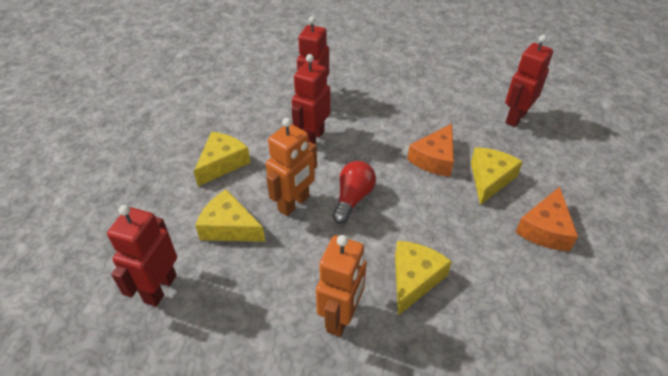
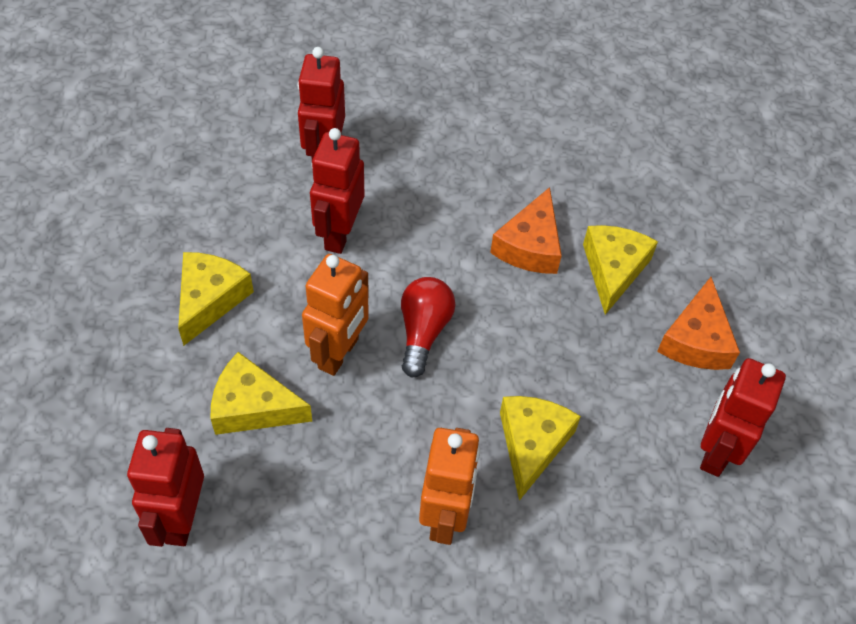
camera: 15 degrees left, 10 degrees up
red robot [505,35,553,127] -> red robot moved to [700,358,786,477]

